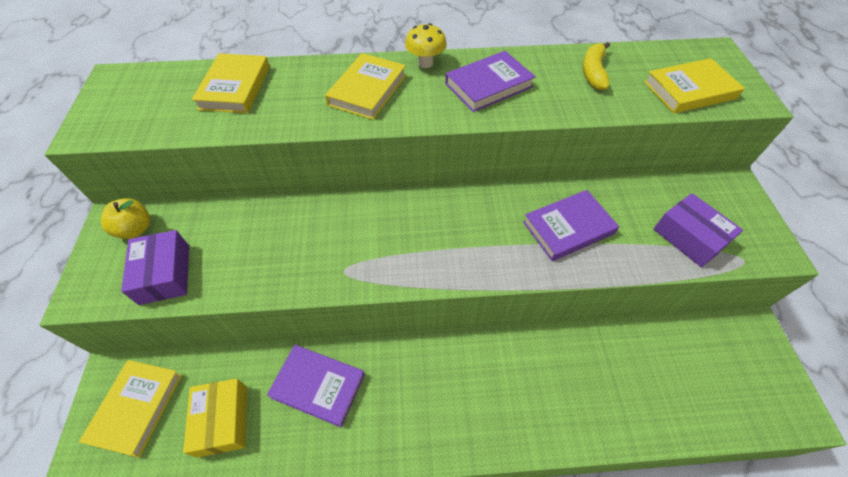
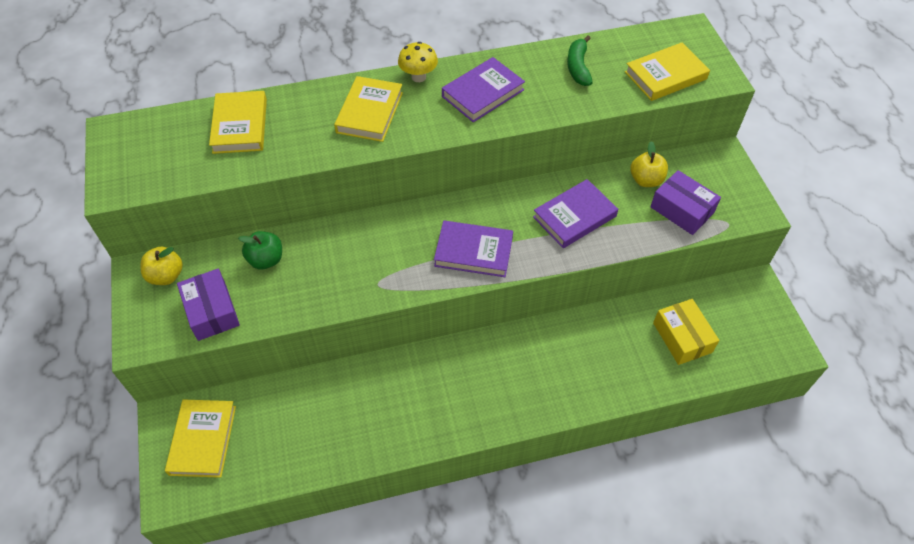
camera: 10 degrees left, 0 degrees up
yellow box [183,378,247,458] -> yellow box moved to [653,299,719,365]
purple book [267,345,365,427] -> purple book moved to [434,220,513,277]
yellow banana [583,42,610,90] -> green banana [567,35,593,86]
none -> green apple [238,231,282,270]
none -> yellow apple [630,141,668,187]

